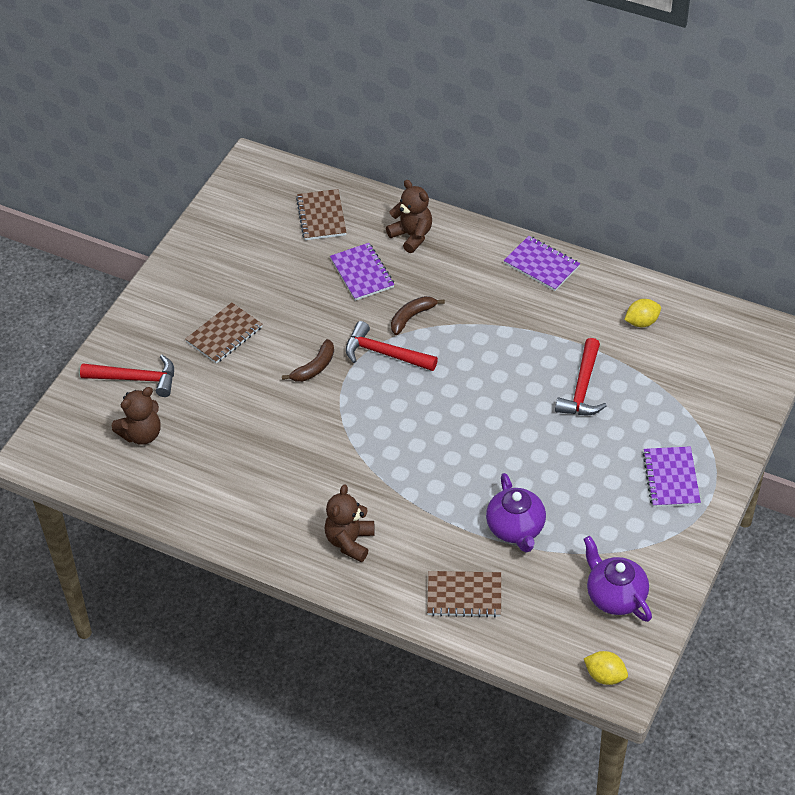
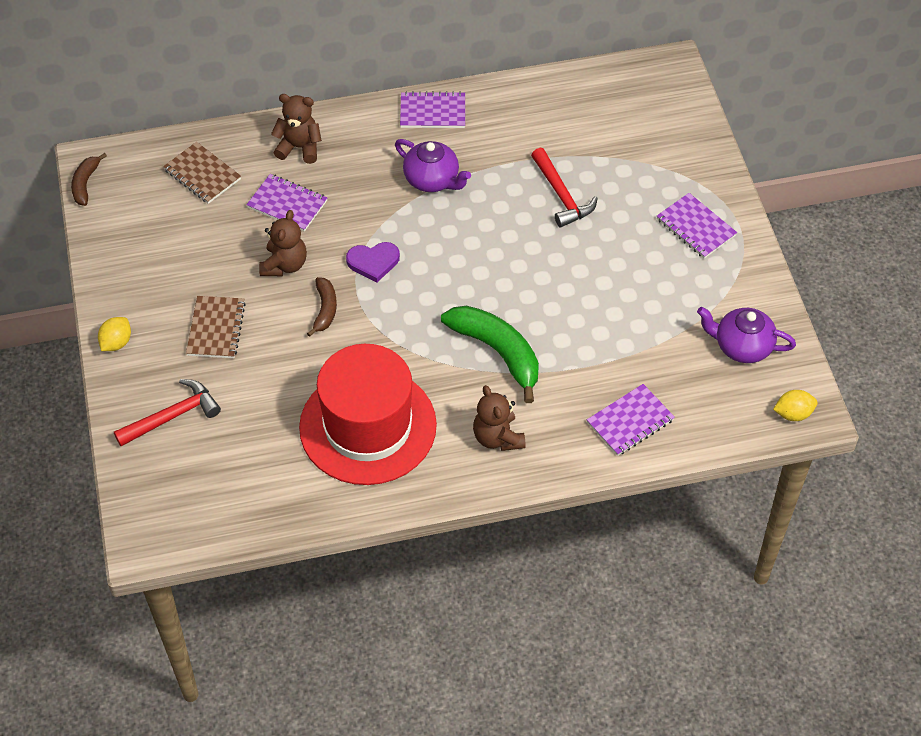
camera: 40 degrees left, 5 degrees up
brown teddy bear [112,387,161,445] -> brown teddy bear moved to [259,210,307,276]
red hammer [346,321,438,371] -> purple heart [346,242,400,282]
brown banana [391,296,445,335] -> brown banana moved to [71,153,107,206]
brown notebook [427,571,501,618] -> purple notebook [587,384,675,456]
purple teapot [486,473,546,552] -> purple teapot moved to [395,139,471,192]
yellow lemon [624,299,661,327] -> yellow lemon moved to [98,317,131,351]
none -> red hat [299,344,437,485]
none -> green banana [441,306,539,403]

